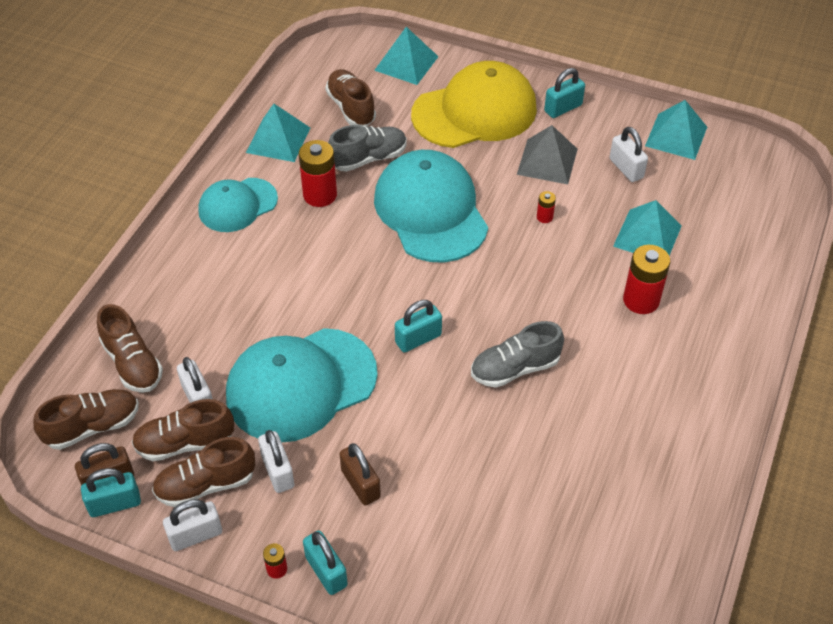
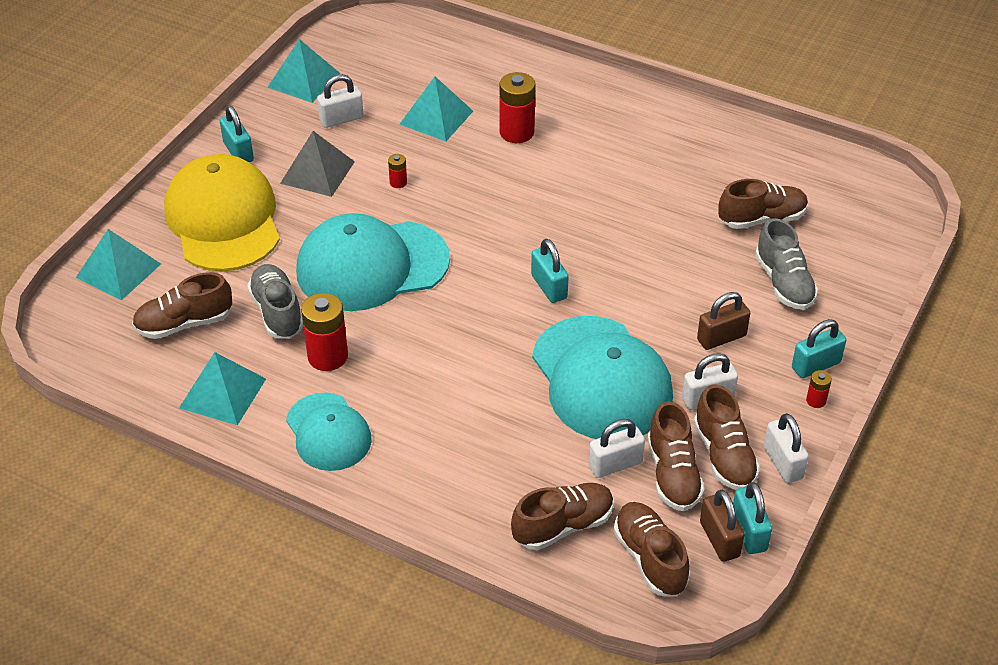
camera: 85 degrees left, 5 degrees down
grey shoe [471,321,564,388] -> grey shoe moved to [755,218,818,310]
none -> brown shoe [718,179,808,229]

